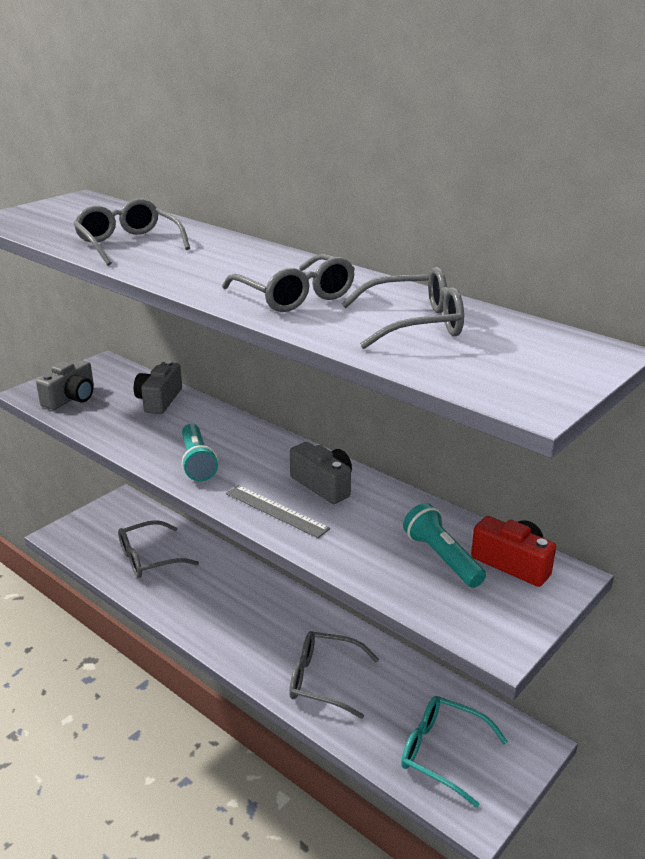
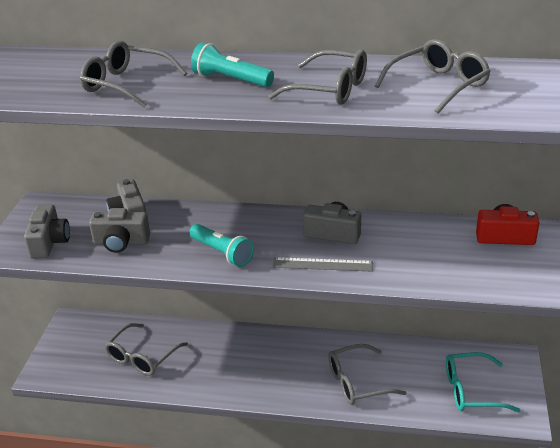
camera: 30 degrees left, 5 degrees up
turquoise flashlight [403,503,486,588] -> turquoise flashlight moved to [191,42,274,87]
none -> grey camera [89,208,150,253]

